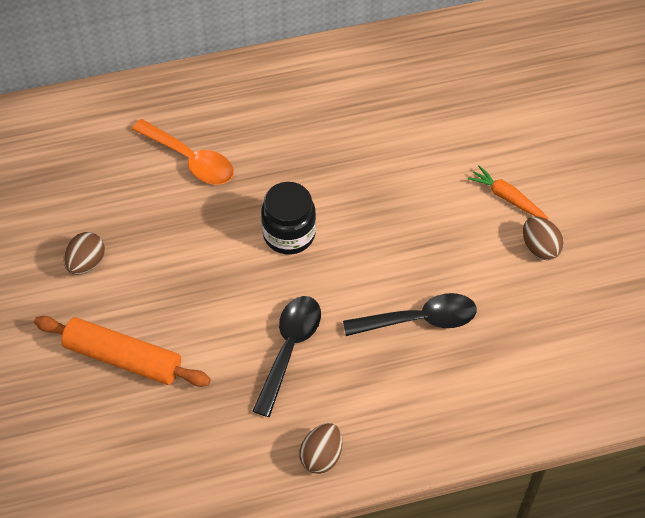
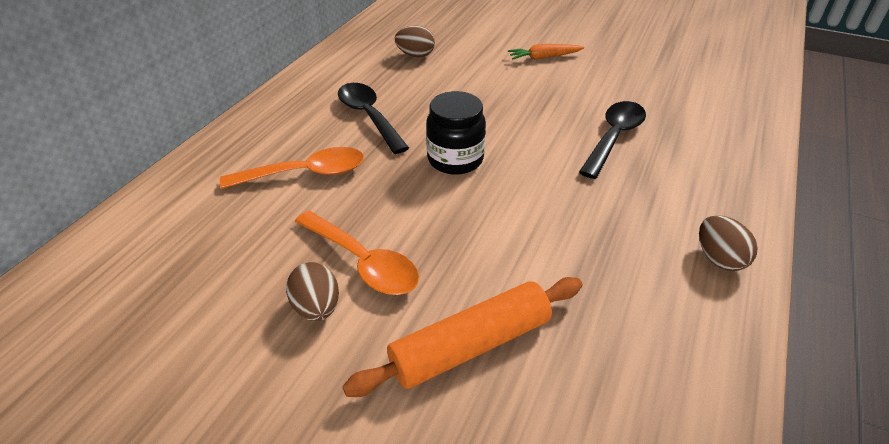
camera: 50 degrees left, 15 degrees down
black spoon [253,296,321,417] -> black spoon moved to [338,83,409,154]
brown egg [523,216,564,260] -> brown egg moved to [395,26,435,57]
none -> orange spoon [295,211,419,295]

